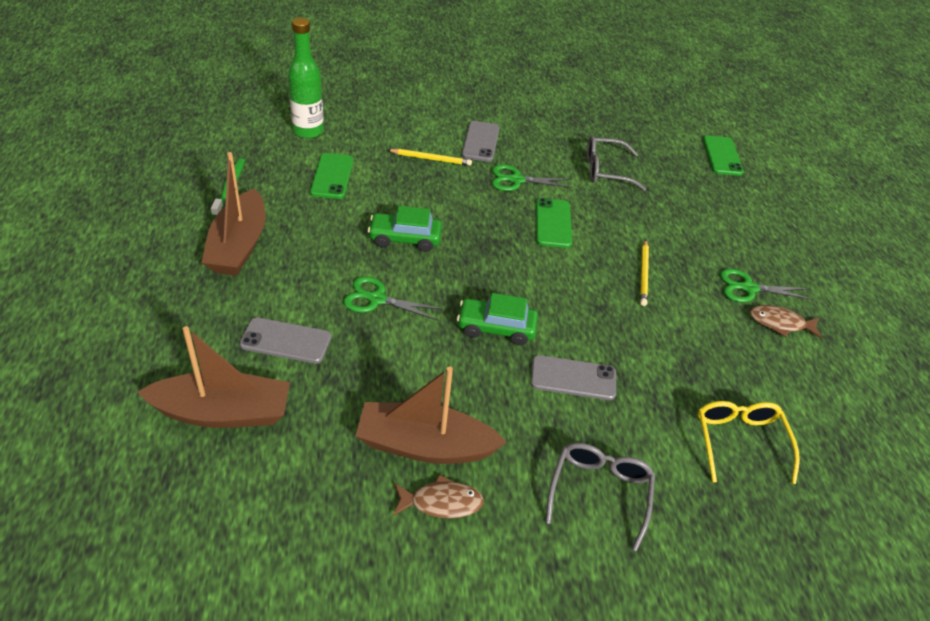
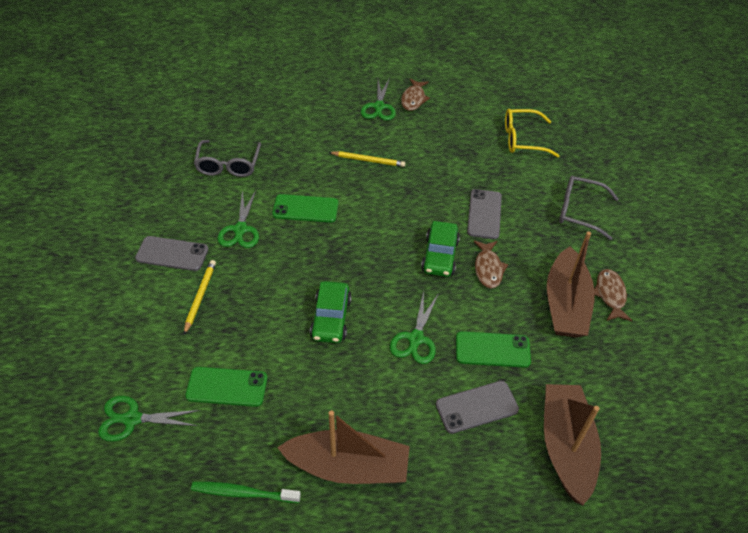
camera: 85 degrees left, 5 degrees up
grey phone [239,317,332,364] -> grey phone turned 60 degrees clockwise [436,381,519,434]
green bottle [288,17,324,139] -> green scissors [98,396,201,442]
green phone [703,135,744,176] -> green phone moved to [456,331,531,368]
none -> brown fish [473,240,508,288]

